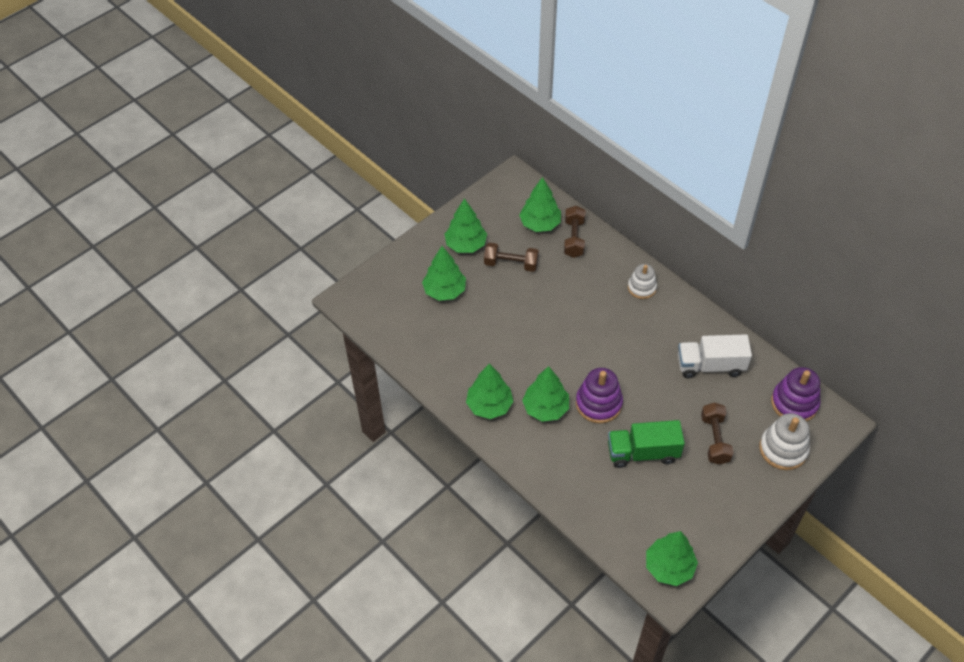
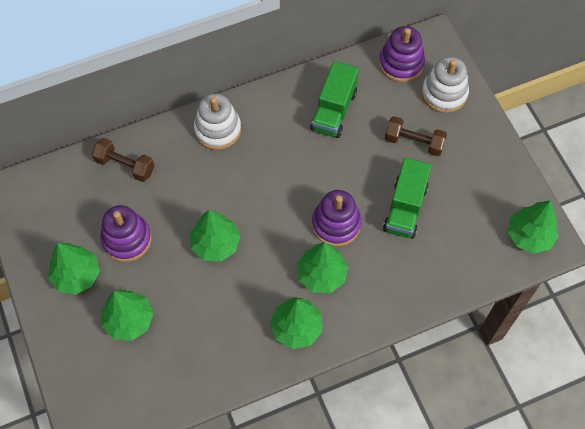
camera: 70 degrees left, 10 degrees up
brown dumbbell [484,243,539,272] -> purple stacking toy [100,205,152,262]
green tree [519,177,561,232] -> green tree moved to [190,210,241,262]
white stacking toy [628,264,657,299] -> white stacking toy [194,94,241,150], size x1.51
white truck [678,334,752,378] -> green truck [310,61,359,138]

